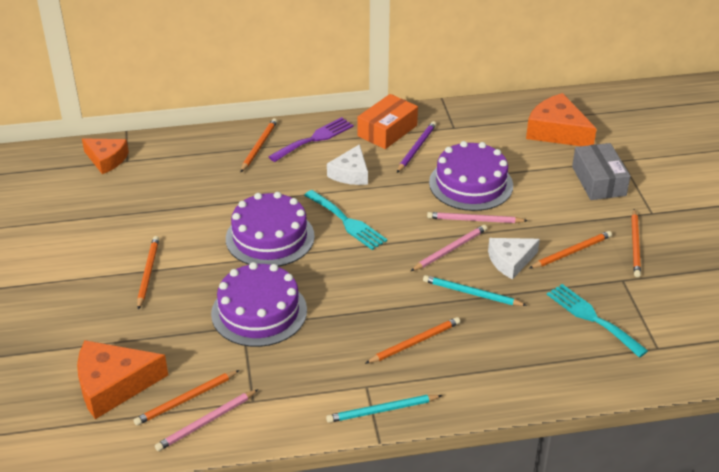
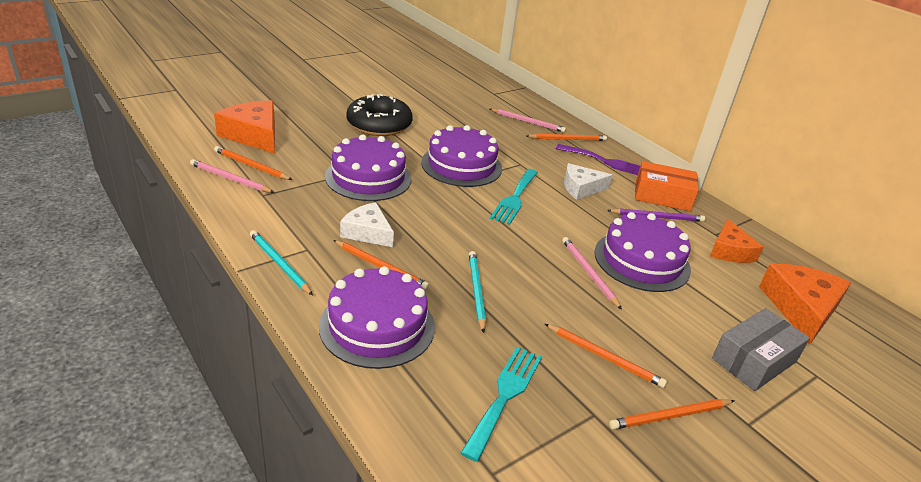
camera: 60 degrees right, 5 degrees down
orange cheese [82,138,129,174] -> orange cheese moved to [710,219,763,263]
orange pencil [137,236,159,310] -> black donut [347,94,413,136]
pink pencil [411,225,487,271] -> pink pencil moved to [490,109,566,133]
white cheese [488,238,540,280] -> white cheese moved to [340,202,394,247]
none -> purple cake [319,266,435,369]

